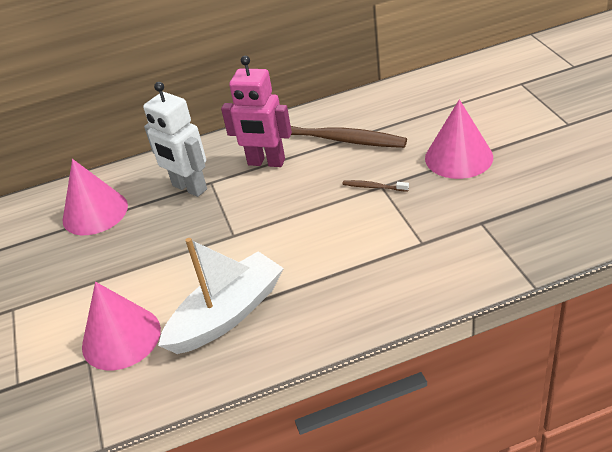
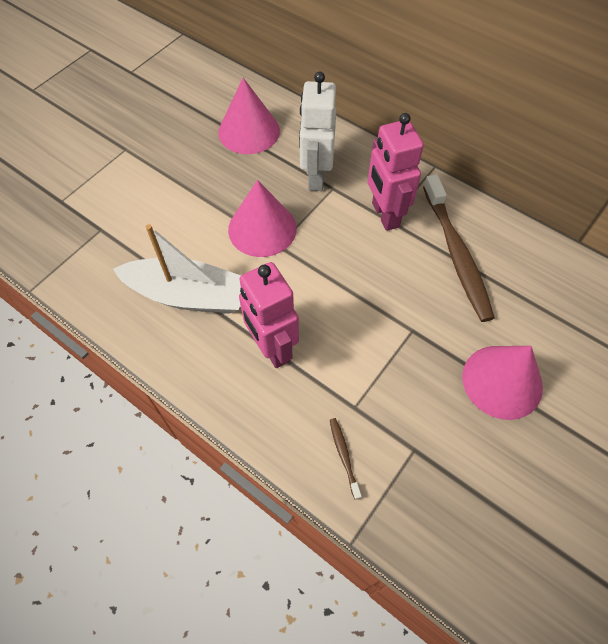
camera: 50 degrees right, 20 degrees up
pink cone [82,282,161,370] -> pink cone moved to [228,180,297,257]
brown toothbrush [342,180,409,192] -> brown toothbrush moved to [330,418,362,500]
none -> pink robot [239,262,299,368]

